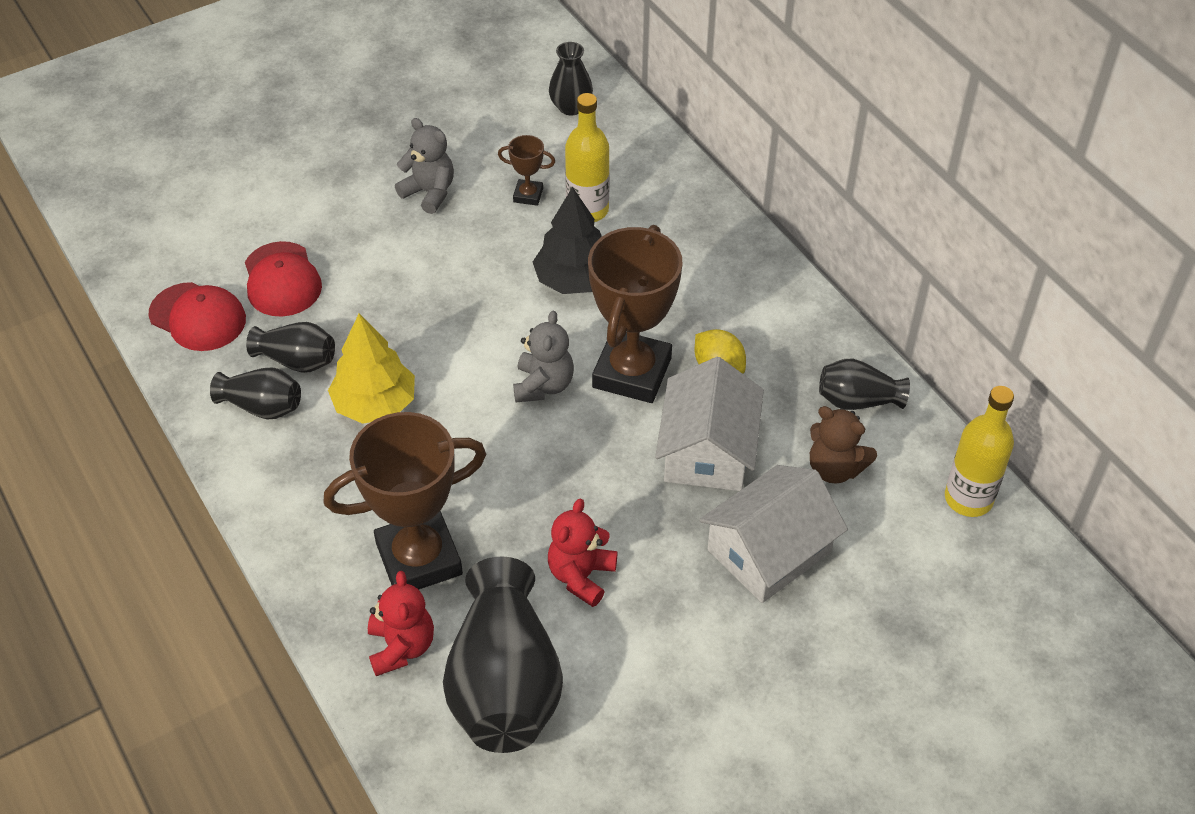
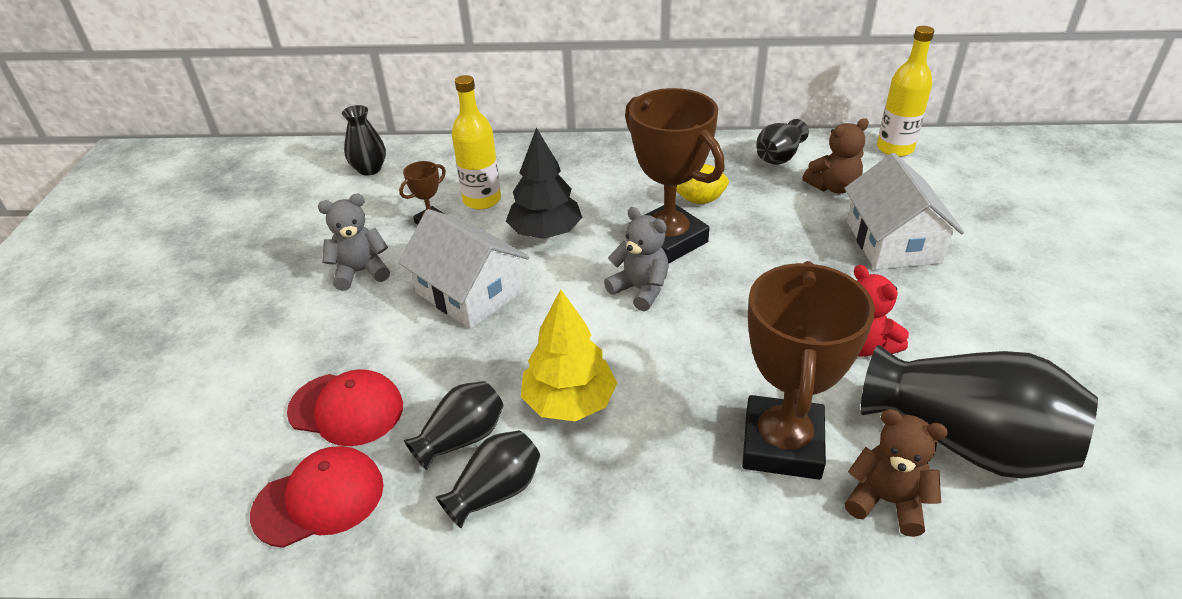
camera: 55 degrees left, 10 degrees down
red teddy bear [368,571,434,676] -> brown teddy bear [845,409,948,537]
white house [655,357,764,491] -> white house moved to [398,209,530,329]

